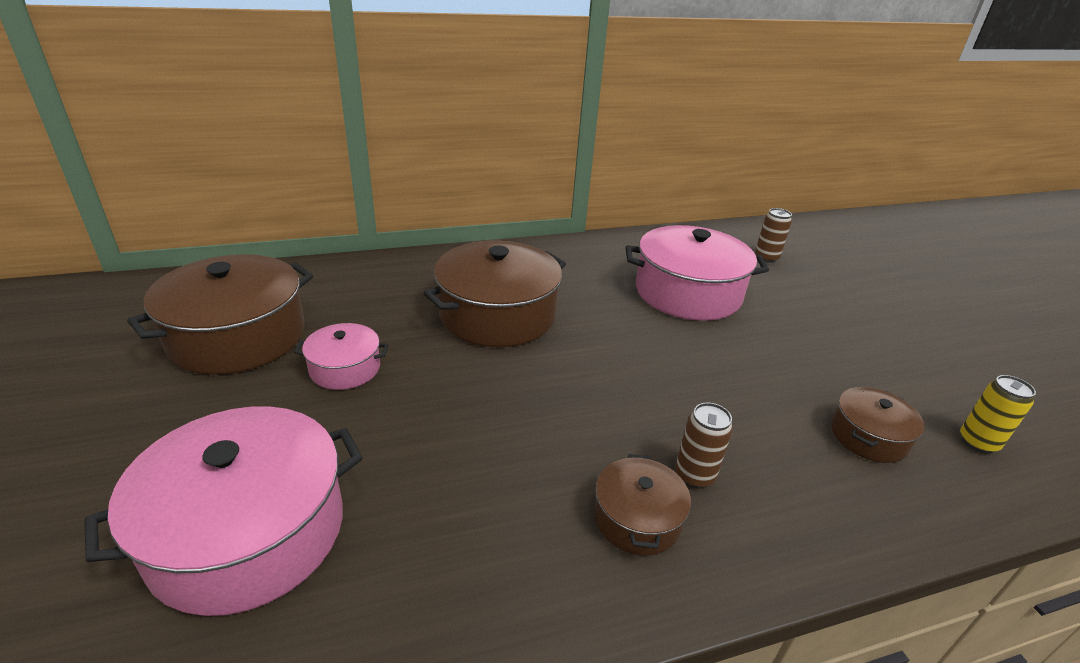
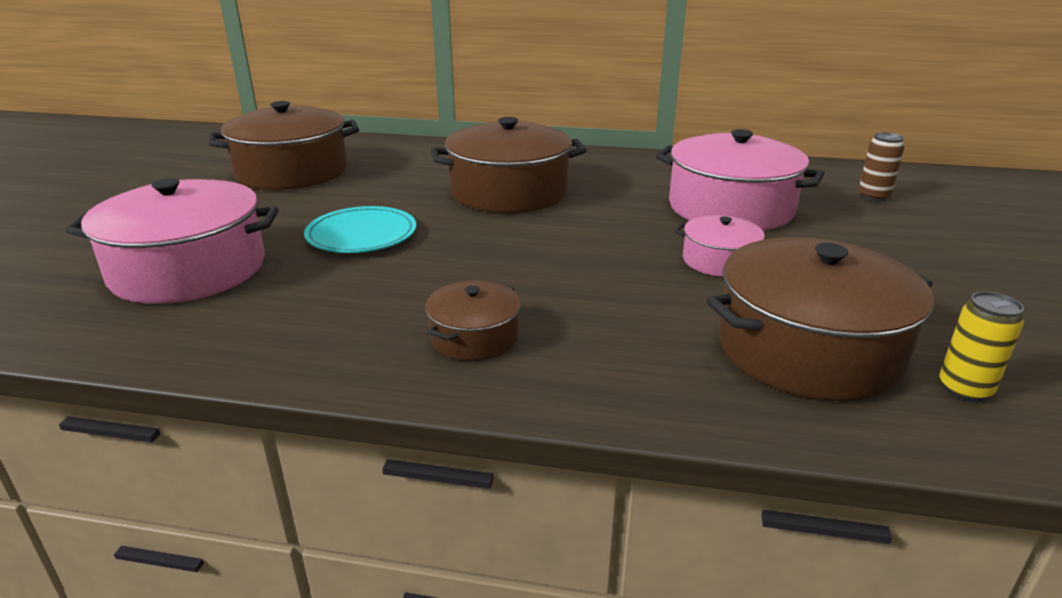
camera: 30 degrees right, 5 degrees down
pink pot [294,323,389,390] -> pink pot moved to [675,215,765,277]
brown can [675,403,733,489] -> none
brown pot [831,387,925,463] -> brown pot [706,237,934,401], size x1.96
none -> turquoise plate [304,206,416,253]

